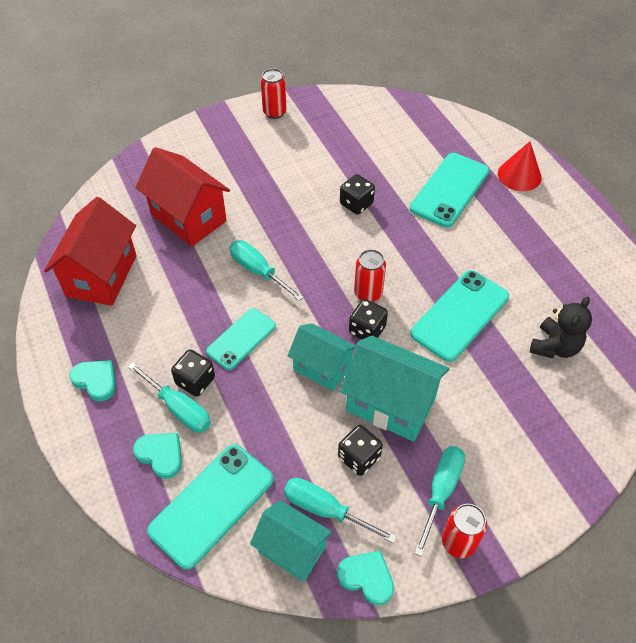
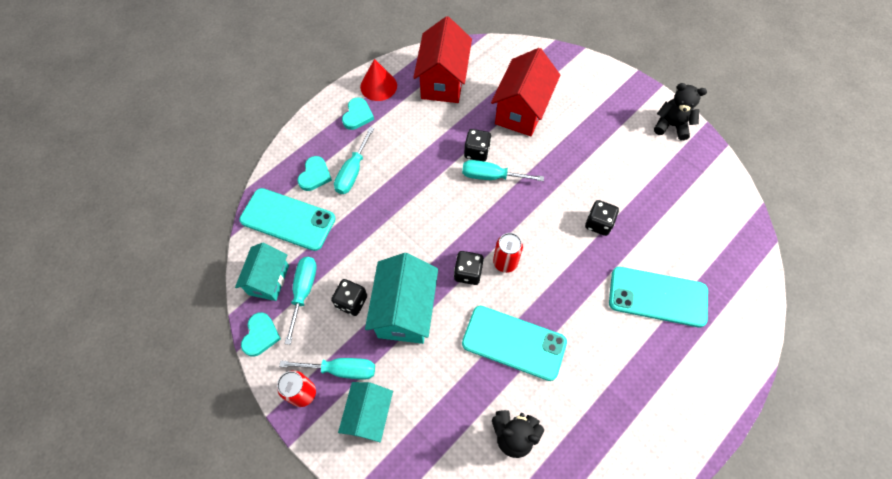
camera: 70 degrees right, 10 degrees up
red house [44,197,137,306] -> red house turned 75 degrees counterclockwise [413,16,472,103]
black dice [171,349,215,397] -> black dice moved to [464,129,491,162]
turquoise phone [206,308,276,370] -> none
turquoise screwdriver [230,240,304,301] -> turquoise screwdriver turned 105 degrees counterclockwise [462,160,544,181]
red can [261,68,287,119] -> black teddy bear [654,83,707,140]
turquoise house [287,323,356,391] -> turquoise house moved to [338,382,393,442]
red cone [498,141,542,191] -> red cone moved to [360,59,397,101]

